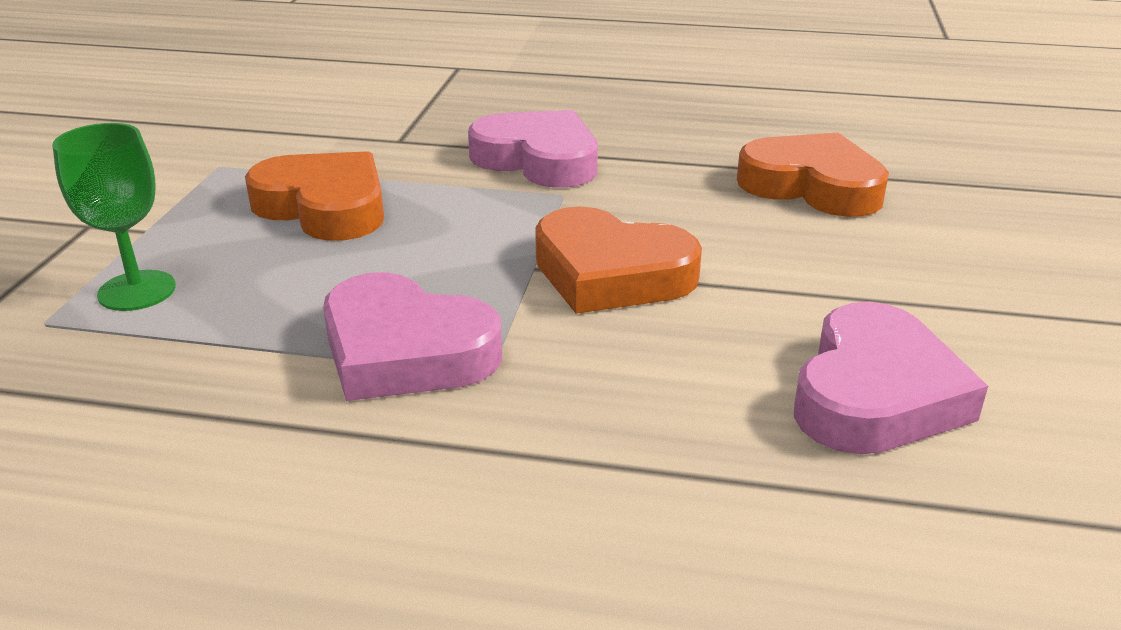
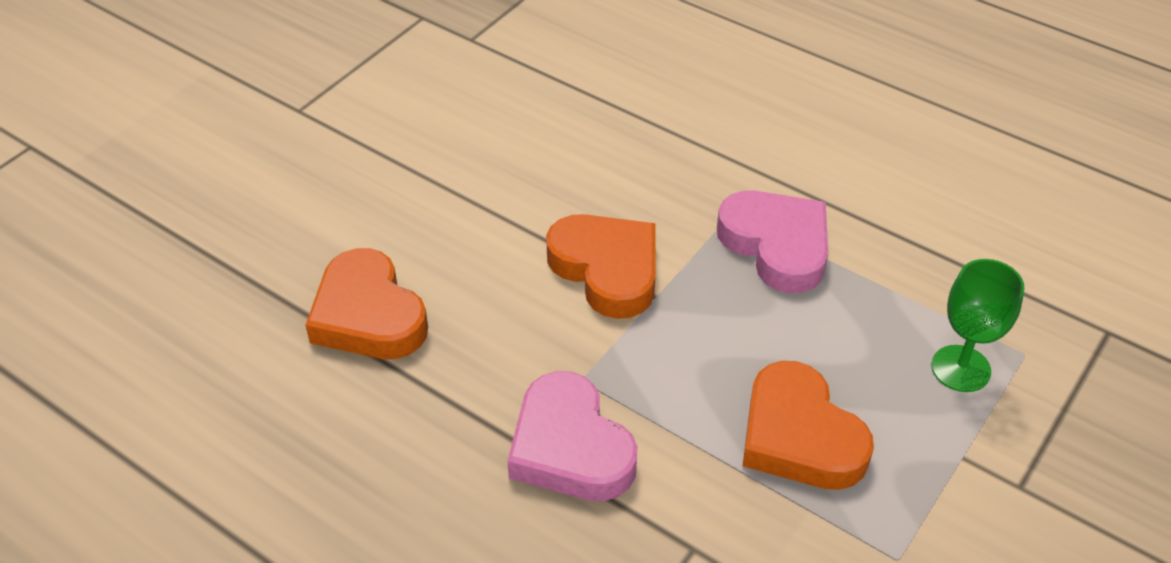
camera: 155 degrees left, 15 degrees up
pink heart [794,302,988,454] -> none

